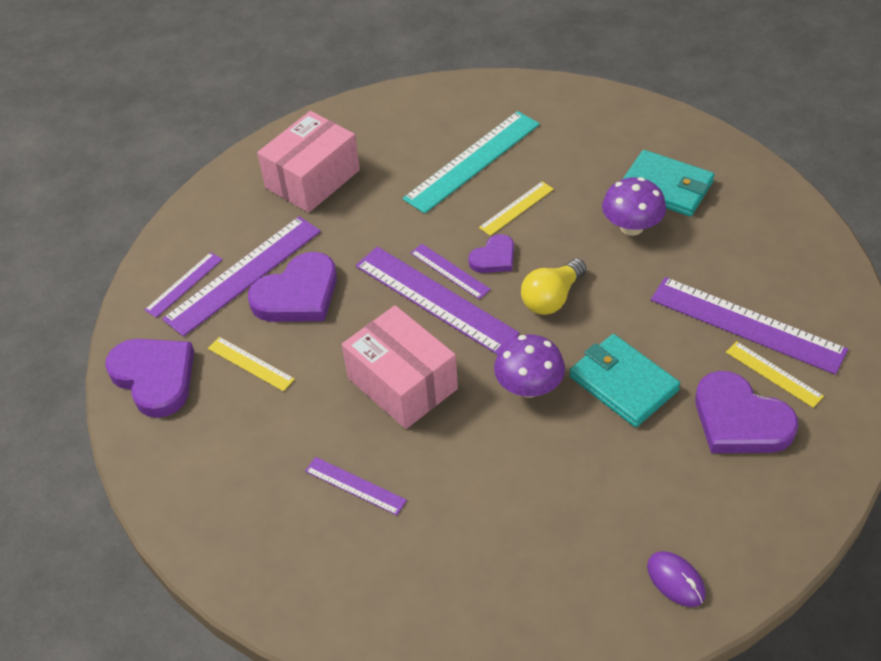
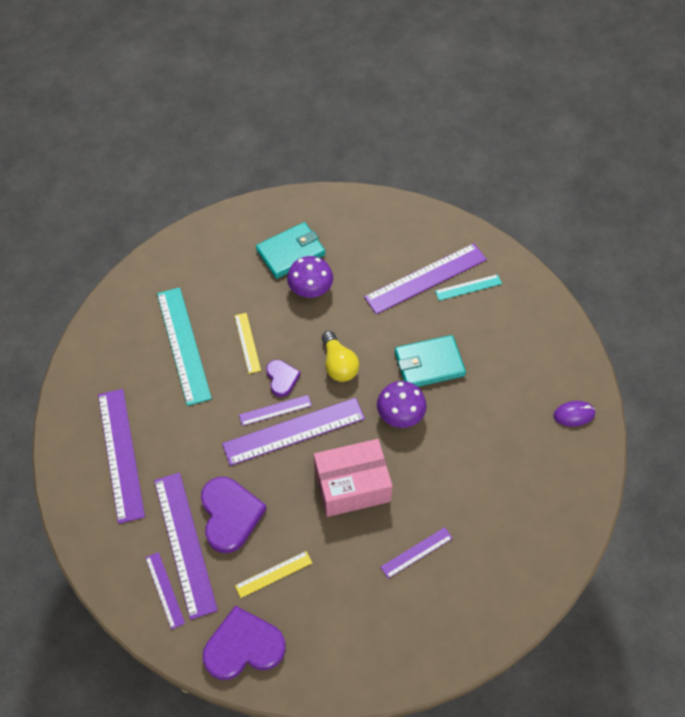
camera: 65 degrees left, 10 degrees up
pink box [257,111,360,213] -> purple ruler [98,389,145,524]
purple heart [695,371,798,453] -> none
yellow ruler [726,341,824,408] -> turquoise ruler [435,274,502,301]

